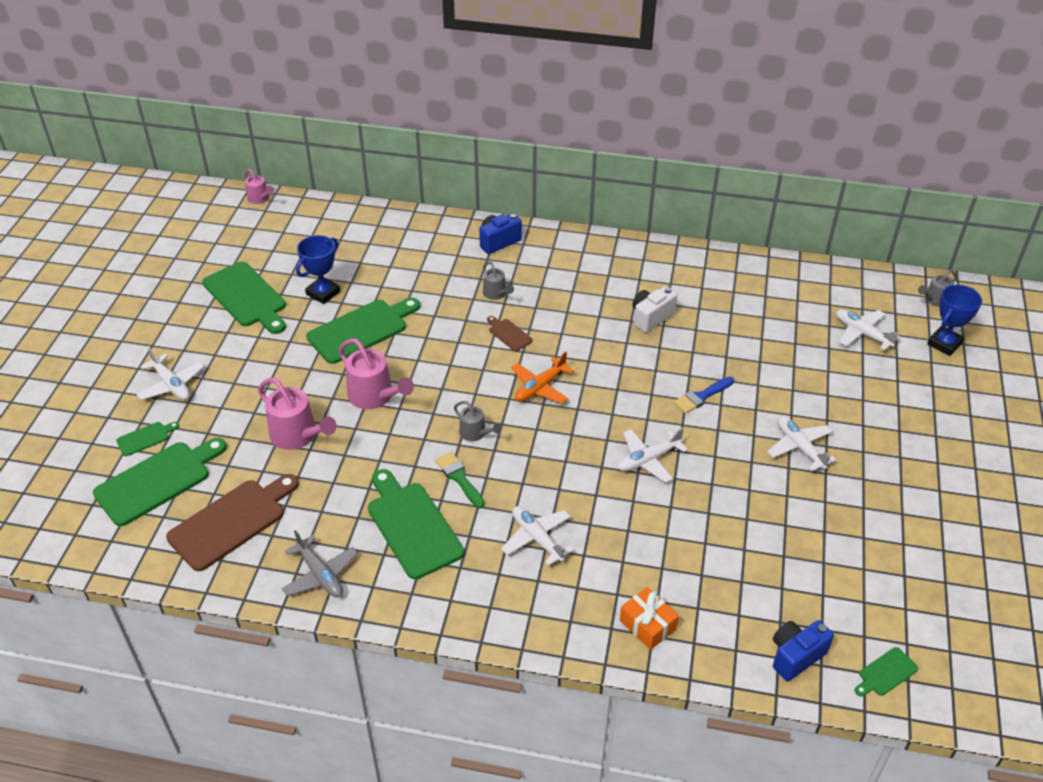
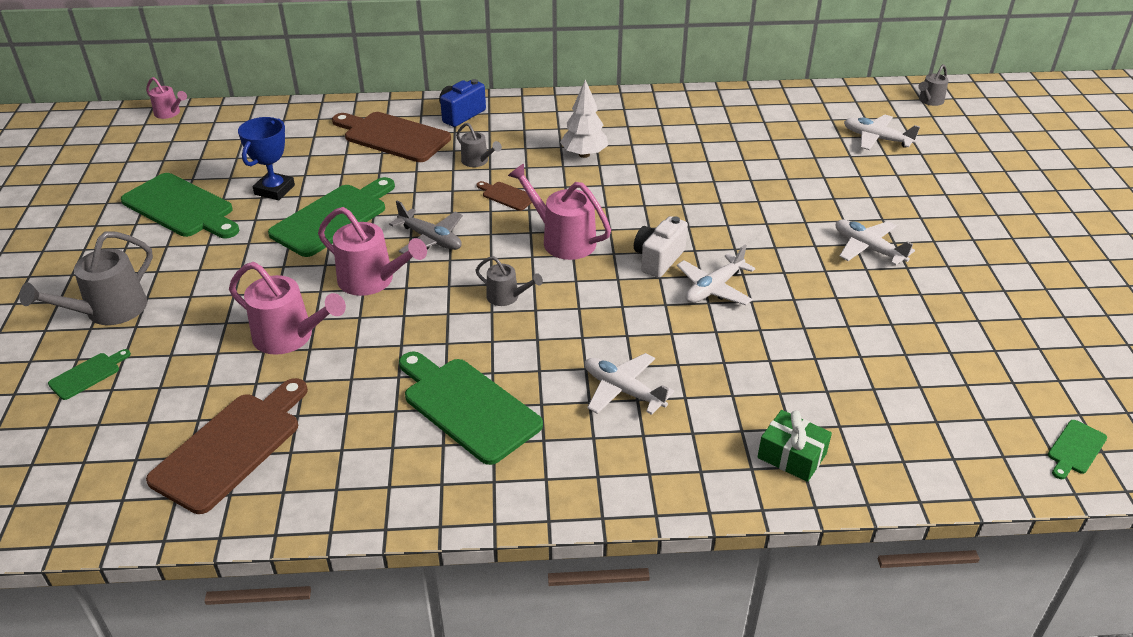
camera: 15 degrees left, 5 degrees down
green cutting board [93,438,227,526] -> none
white plane [136,348,204,400] -> grey watering can [19,231,153,325]
grey plane [281,530,358,598] -> grey plane moved to [389,201,463,254]
green brush [436,452,485,508] -> none
orange plane [511,352,574,404] -> pink watering can [508,164,611,260]
orange gift [620,587,679,650] -> green gift [758,410,832,482]
white camera [632,286,677,333] -> white camera moved to [634,216,688,278]
blue brush [674,377,734,414] -> none
blue camera [773,620,834,681] -> none
blue trophy [927,285,982,356] -> none
none -> brown cutting board [332,112,451,162]
none -> white tree [560,79,608,158]

